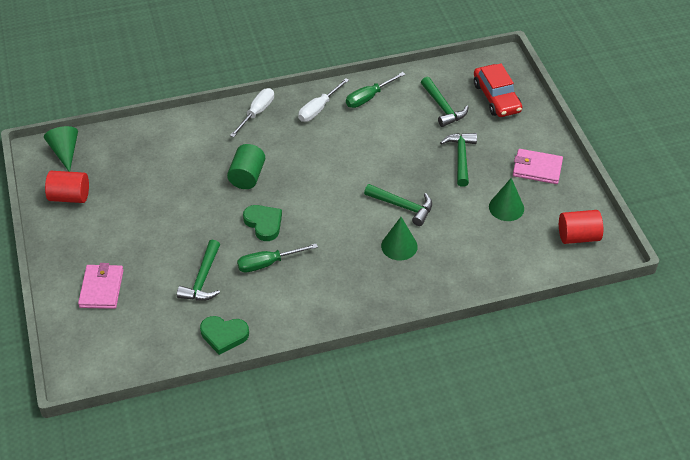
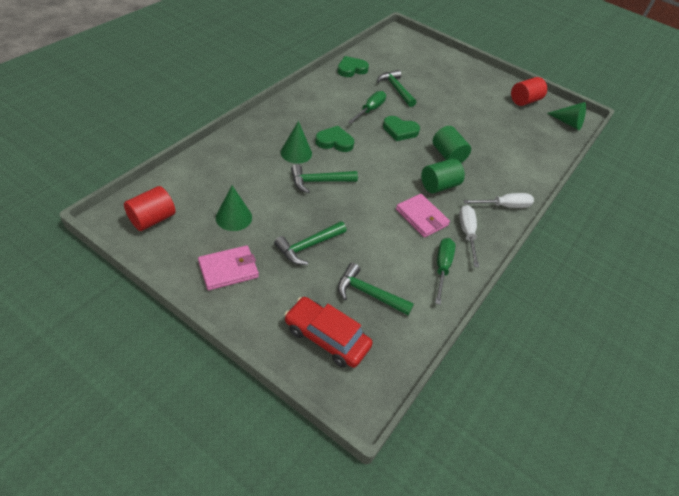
camera: 135 degrees right, 0 degrees up
pink wallet [78,263,124,309] -> pink wallet moved to [396,194,450,238]
white screwdriver [230,88,274,137] -> white screwdriver turned 90 degrees counterclockwise [463,193,534,208]
green hammer [440,133,477,187] -> green hammer turned 90 degrees clockwise [274,221,347,265]
none -> green heart [315,126,354,152]
none -> green cylinder [421,158,465,194]

